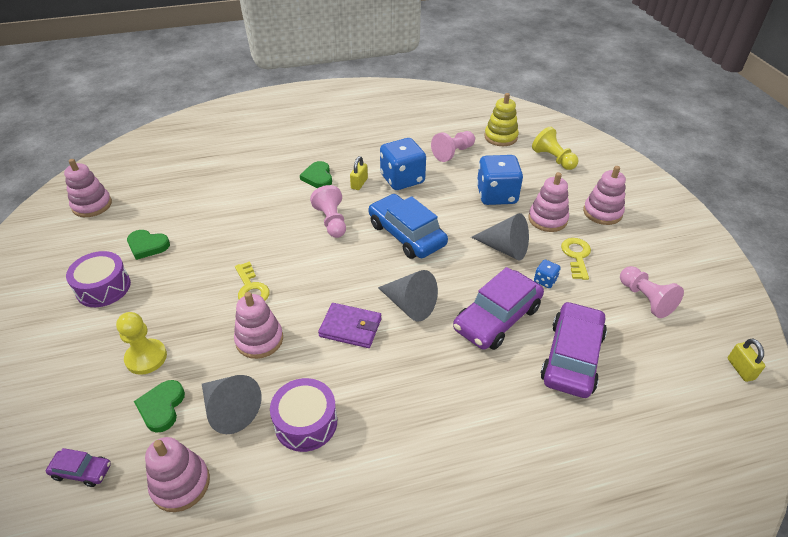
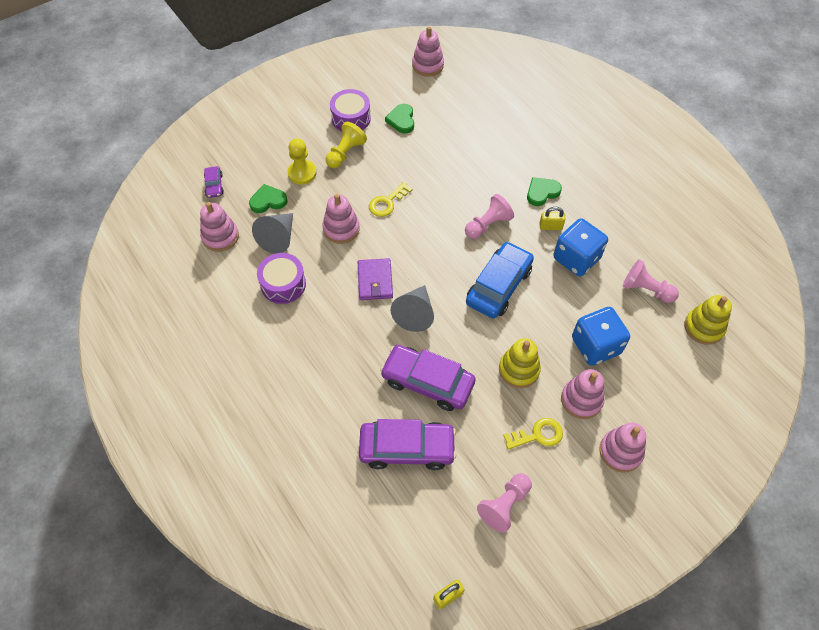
camera: 70 degrees right, 15 degrees up
grey cone [471,213,529,260] -> yellow stacking toy [499,338,541,388]
yellow pawn [532,127,578,170] -> yellow pawn moved to [326,122,367,168]
blue dice [534,260,561,288] -> none

